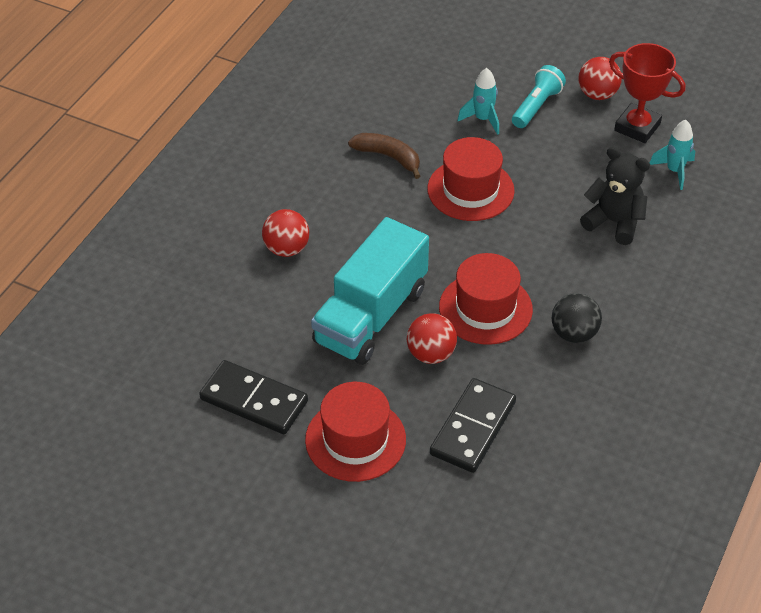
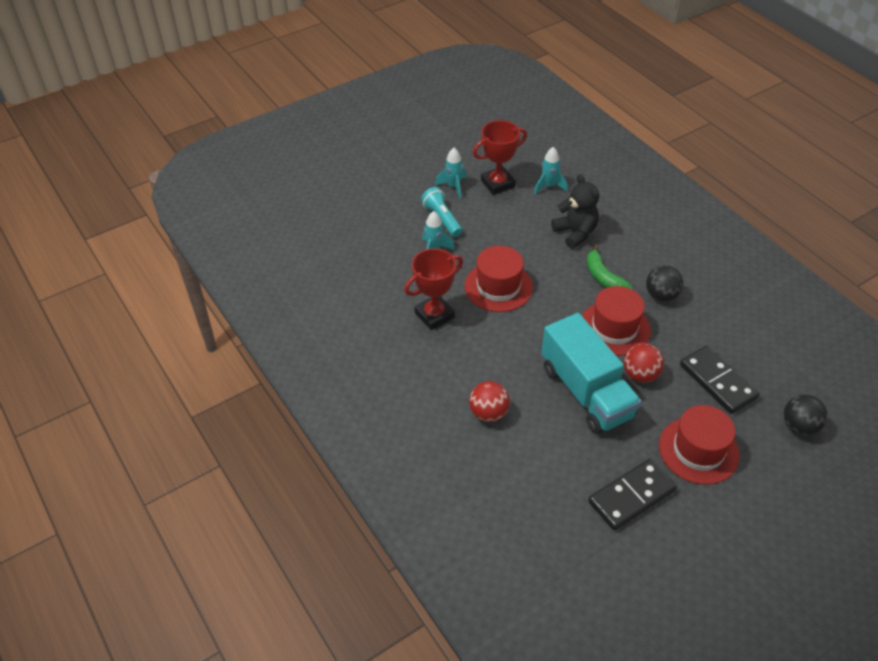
camera: 60 degrees left, 0 degrees up
brown banana [348,133,420,179] -> red trophy [404,249,463,330]
red ball [578,57,622,100] -> turquoise rocket [435,148,466,199]
black teddy bear [580,147,650,245] -> black teddy bear turned 90 degrees clockwise [551,174,599,249]
none -> green banana [587,245,632,289]
none -> black ball [783,395,828,436]

